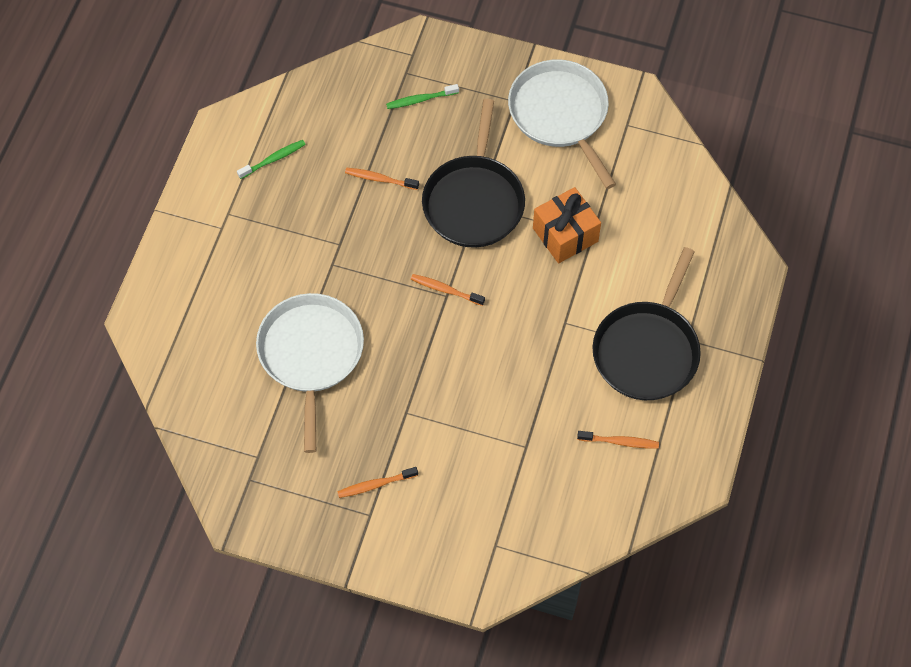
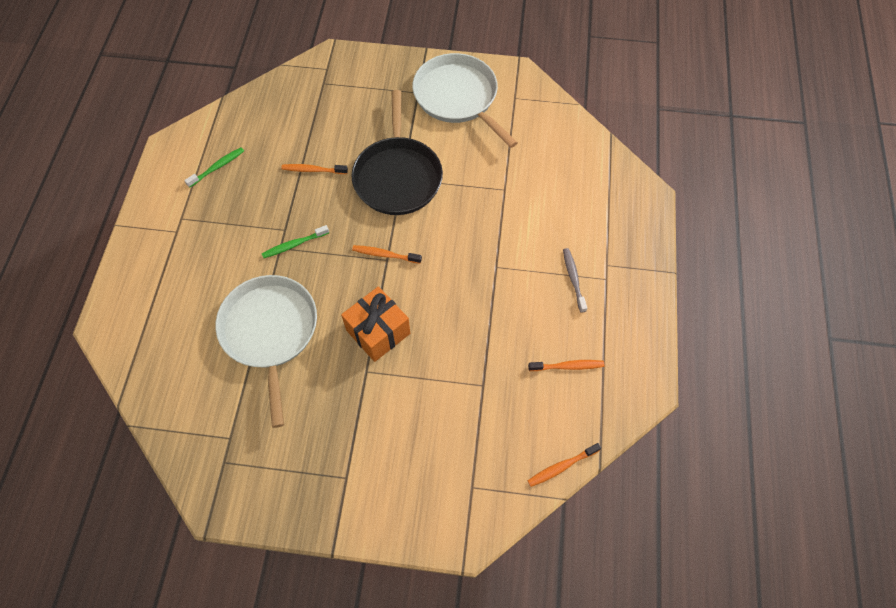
camera: 10 degrees left, 0 degrees up
orange toothbrush [337,467,418,498] -> orange toothbrush moved to [527,443,601,487]
green toothbrush [386,84,459,109] -> green toothbrush moved to [262,225,329,258]
orange gift [533,187,601,263] -> orange gift moved to [341,286,410,362]
black pan [593,247,701,400] -> grey toothbrush [563,248,587,313]

